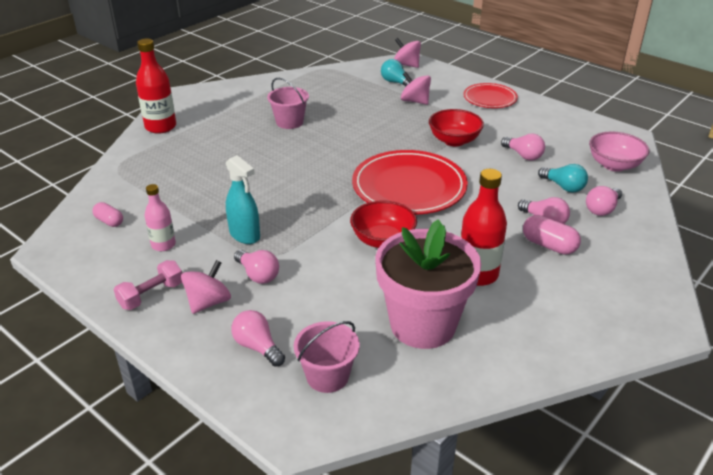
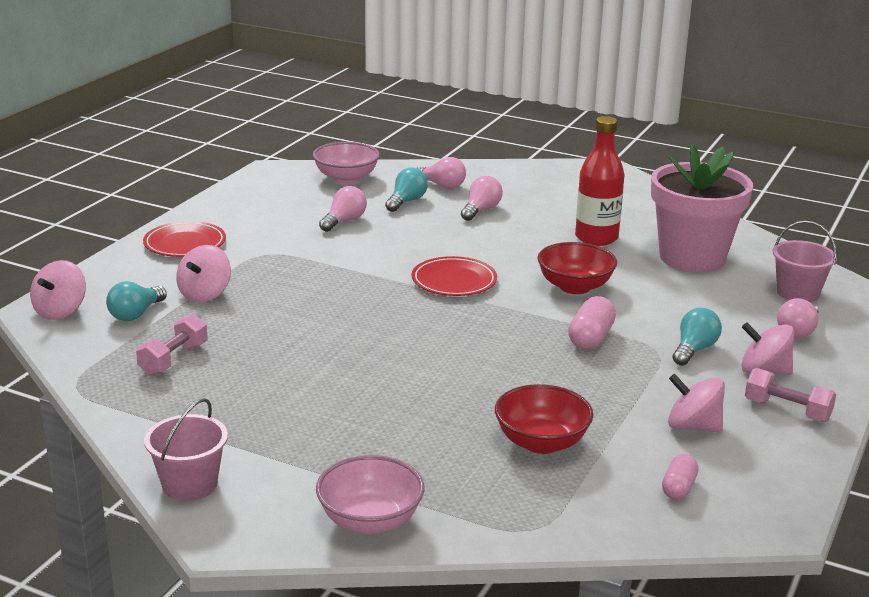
camera: 105 degrees left, 10 degrees down
red bottle [136,39,176,134] -> pink bowl [316,455,424,534]
pink bottle [145,184,176,251] -> pink spinning top [668,374,725,433]
turquoise spray bottle [226,155,260,244] -> none
pink light bulb [234,250,279,284] -> turquoise light bulb [673,308,722,366]
pink bucket [267,78,309,129] -> pink bucket moved to [144,398,228,501]
red plate [352,150,468,215] -> red plate [412,256,497,296], size x0.57
red bowl [429,109,484,146] -> red bowl moved to [495,384,593,454]
pink capsule [523,215,581,255] -> pink capsule moved to [568,296,616,349]
none -> pink dumbbell [136,314,208,375]

